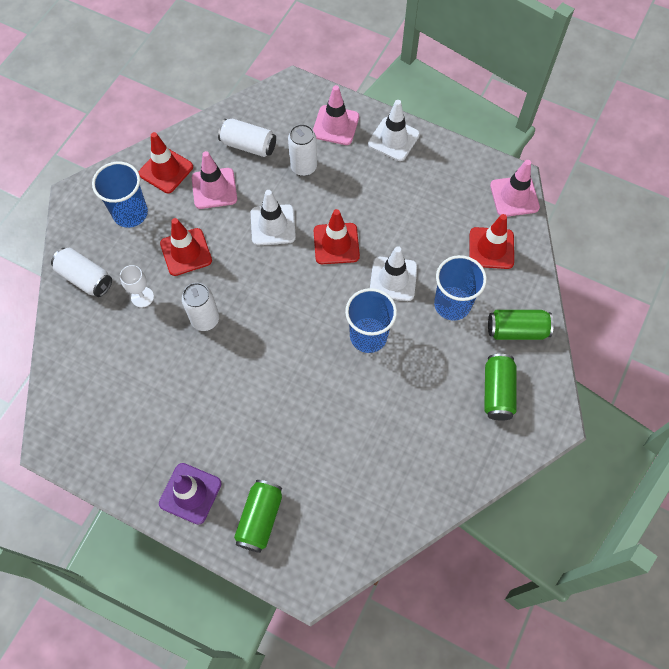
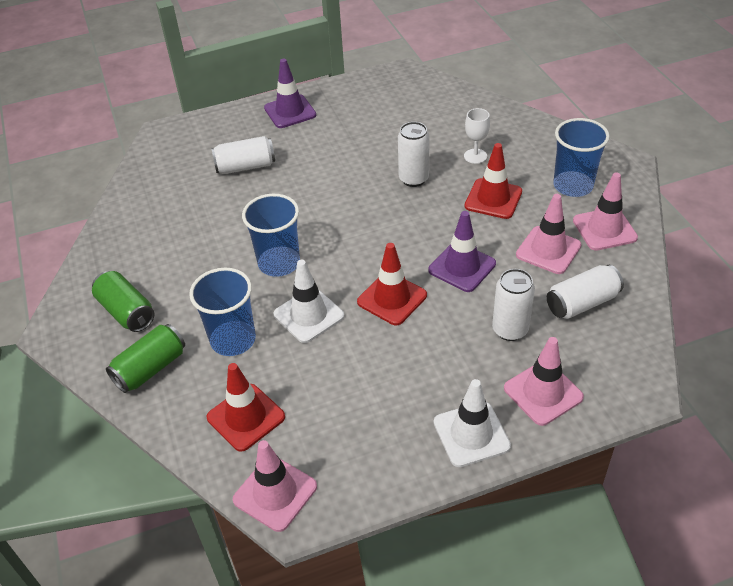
camera: 135 degrees right, 20 degrees down
white can [51,248,112,297] -> white can moved to [211,136,275,174]
red traffic cone [139,132,193,193] -> pink traffic cone [573,173,638,251]
green can [234,480,282,553] -> none
white traffic cone [251,190,296,246] -> purple traffic cone [428,211,496,292]

